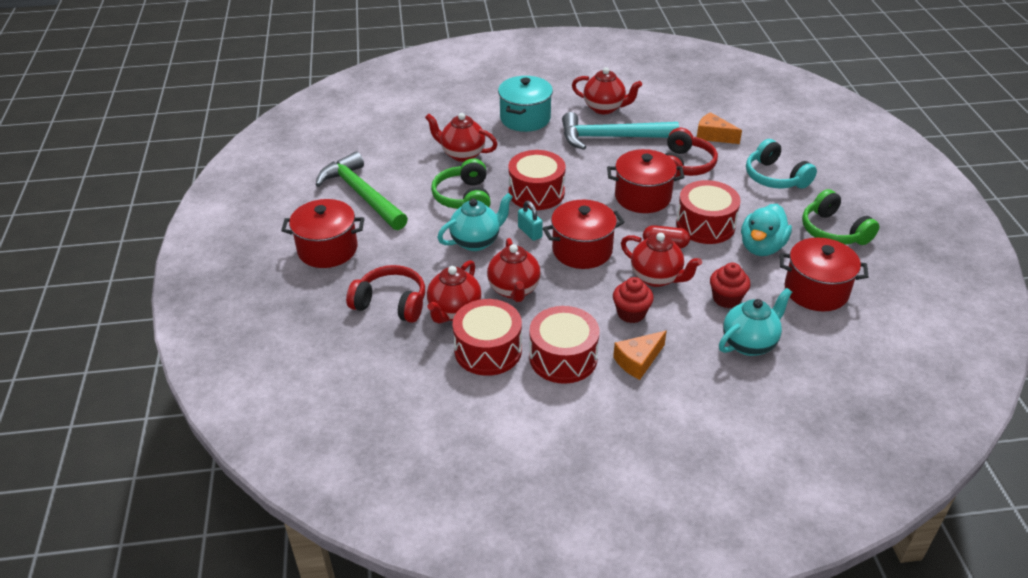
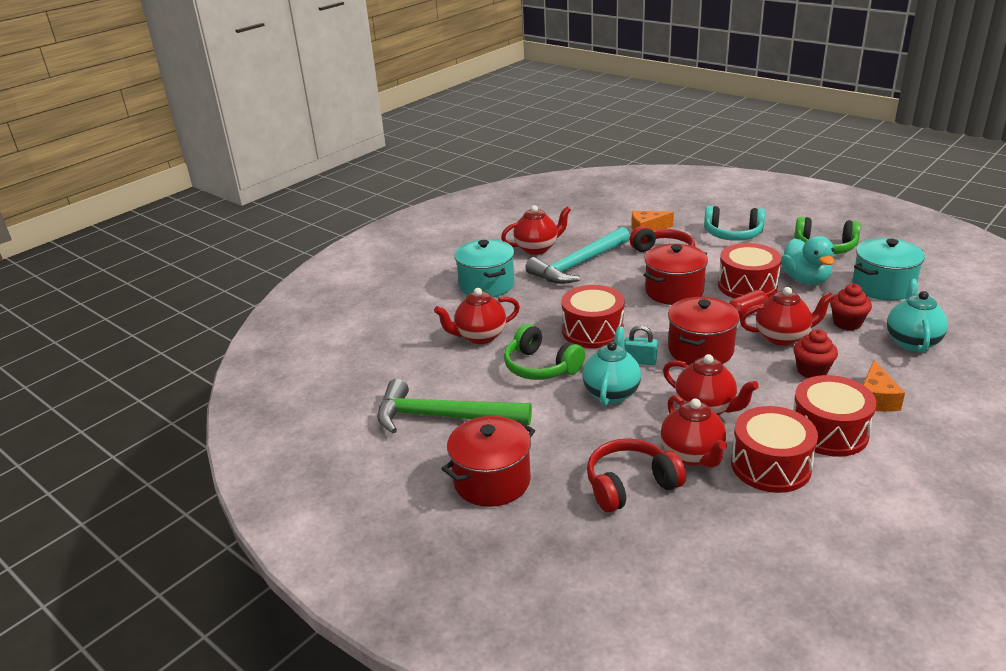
camera: 40 degrees left, 10 degrees down
red pot [780,237,869,311] -> turquoise pot [852,238,925,301]

